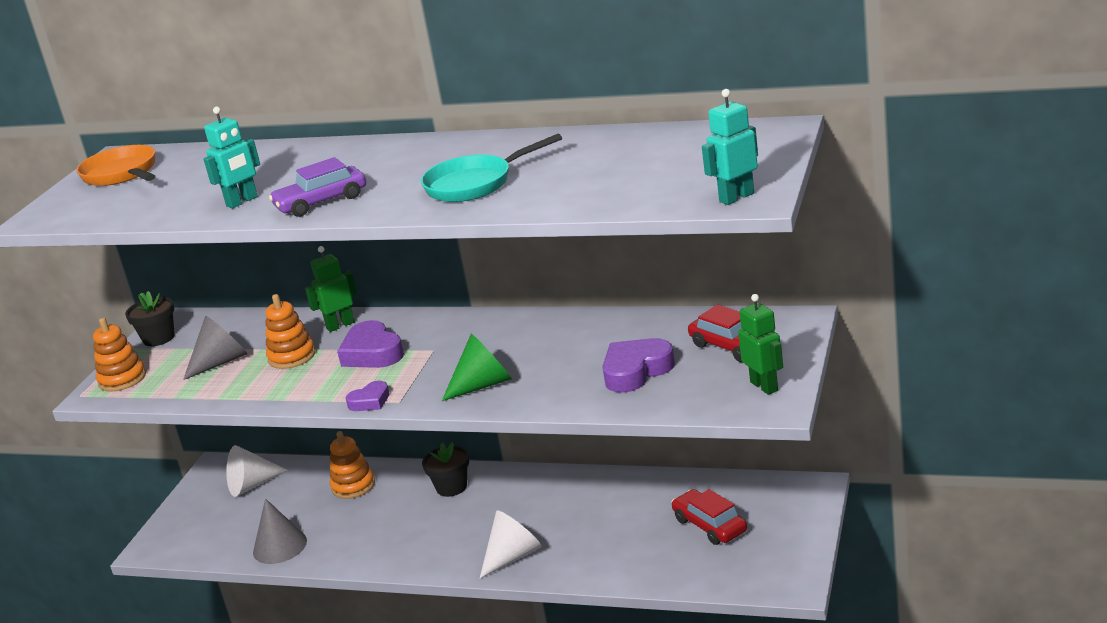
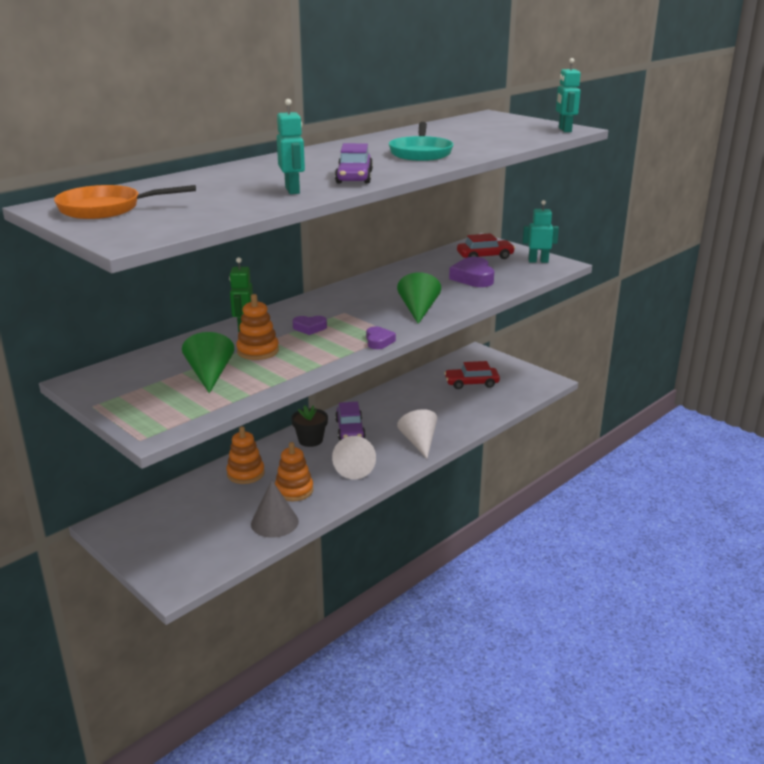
camera: 65 degrees left, 0 degrees up
orange stacking toy [93,318,146,392] -> orange stacking toy moved to [275,442,313,501]
black flower pot [125,291,175,346] -> none
grey cone [183,316,247,380] -> green cone [182,332,234,393]
white cone [226,445,288,497] -> white cone moved to [332,436,376,479]
purple heart [337,320,404,368] -> purple heart [293,316,327,335], size x0.58
green robot [738,294,783,395] -> turquoise robot [523,200,559,263]
none -> purple car [335,402,366,440]

